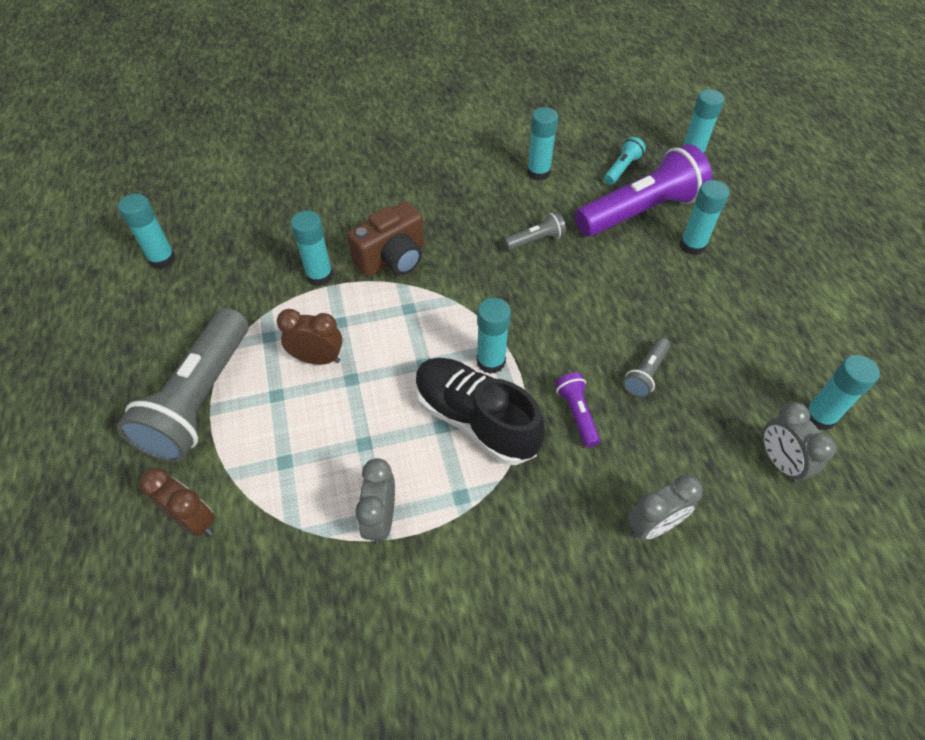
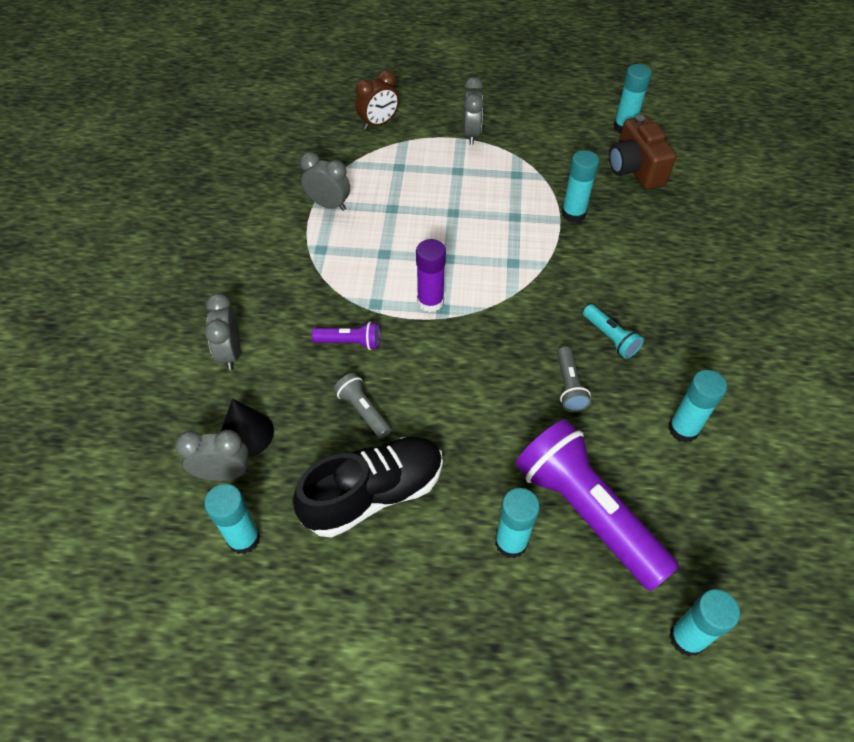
camera: 110 degrees right, 0 degrees up
grey flashlight [117,308,248,463] -> grey clock [463,77,484,145]
brown clock [277,309,343,365] -> none
brown camera [347,202,424,277] -> brown camera moved to [609,115,676,189]
black shoe [415,358,545,465] -> black shoe moved to [293,437,443,537]
turquoise glue stick [476,298,511,374] -> purple glue stick [416,239,446,312]
purple flashlight [575,144,712,237] -> purple flashlight turned 150 degrees clockwise [516,419,679,591]
turquoise flashlight [604,137,646,185] -> turquoise flashlight moved to [583,304,644,359]
none -> black cone [221,399,274,457]

